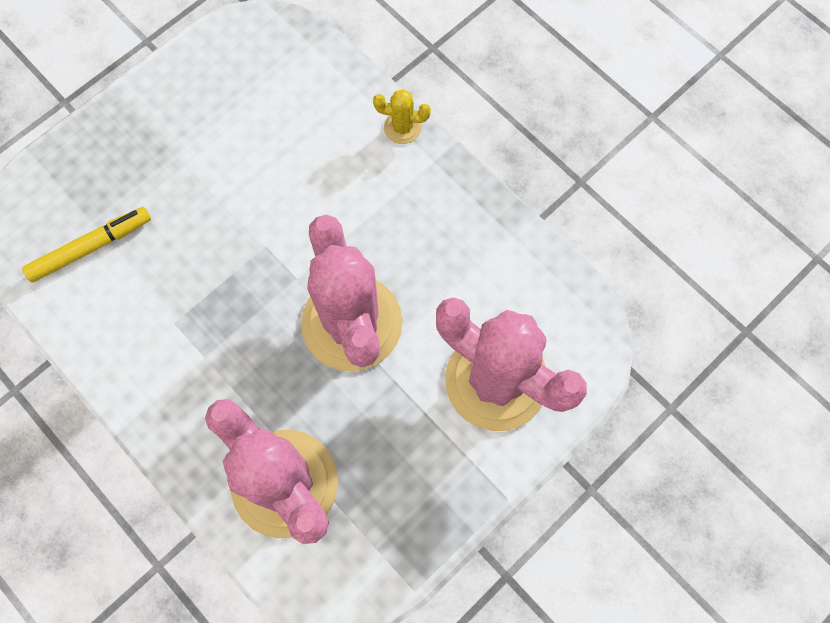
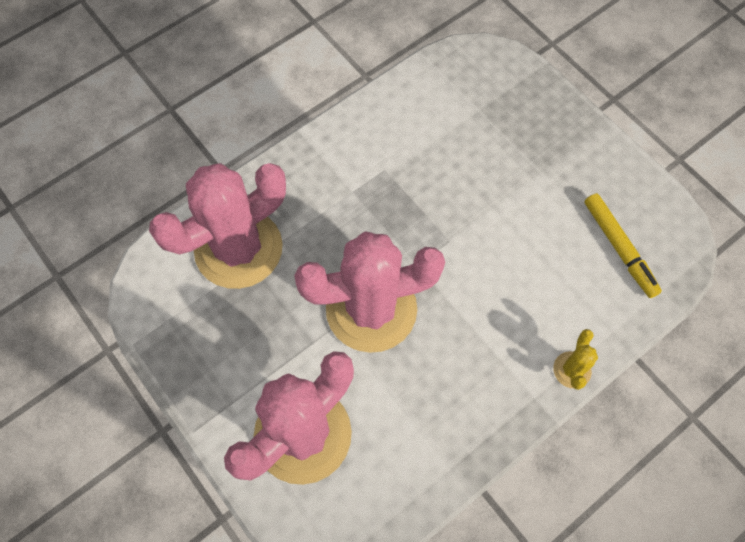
camera: 95 degrees right, 5 degrees down
yellow marker [22,207,151,283] -> yellow marker moved to [584,193,662,298]

